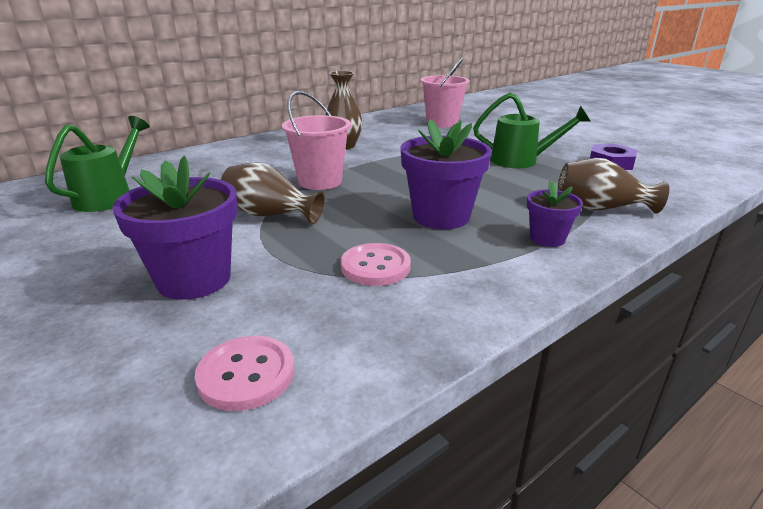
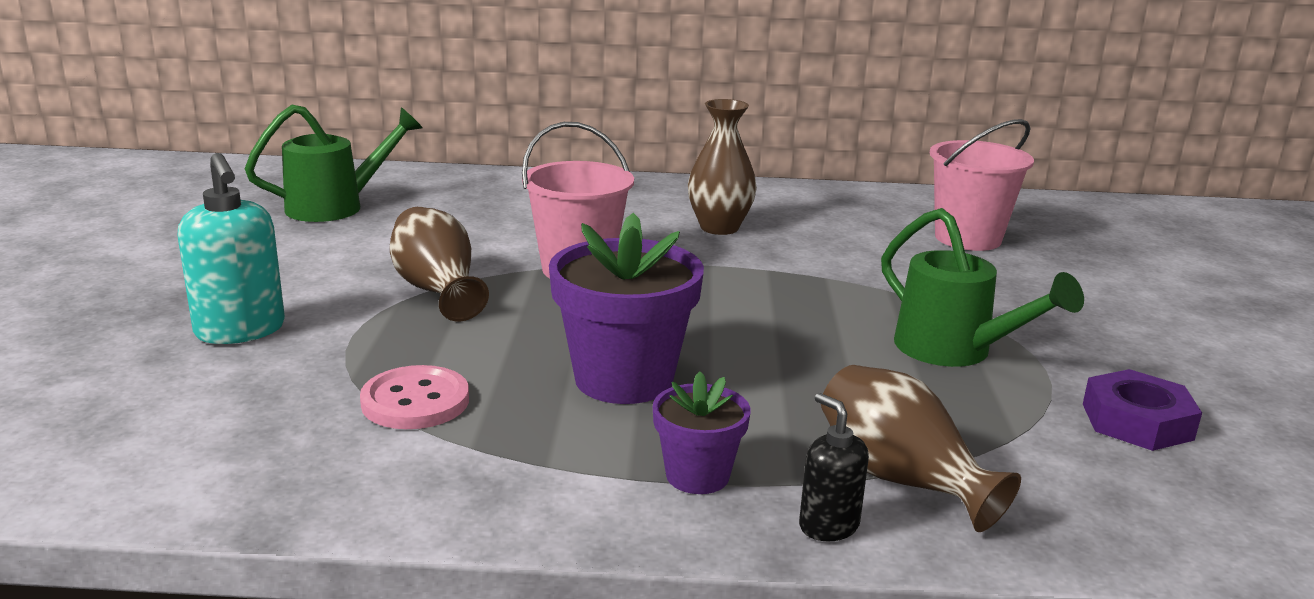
camera: 40 degrees right, 5 degrees down
purple flower pot [113,156,237,300] -> turquoise soap dispenser [178,153,285,344]
pink button [195,336,294,411] -> none
none -> black soap dispenser [799,393,869,541]

